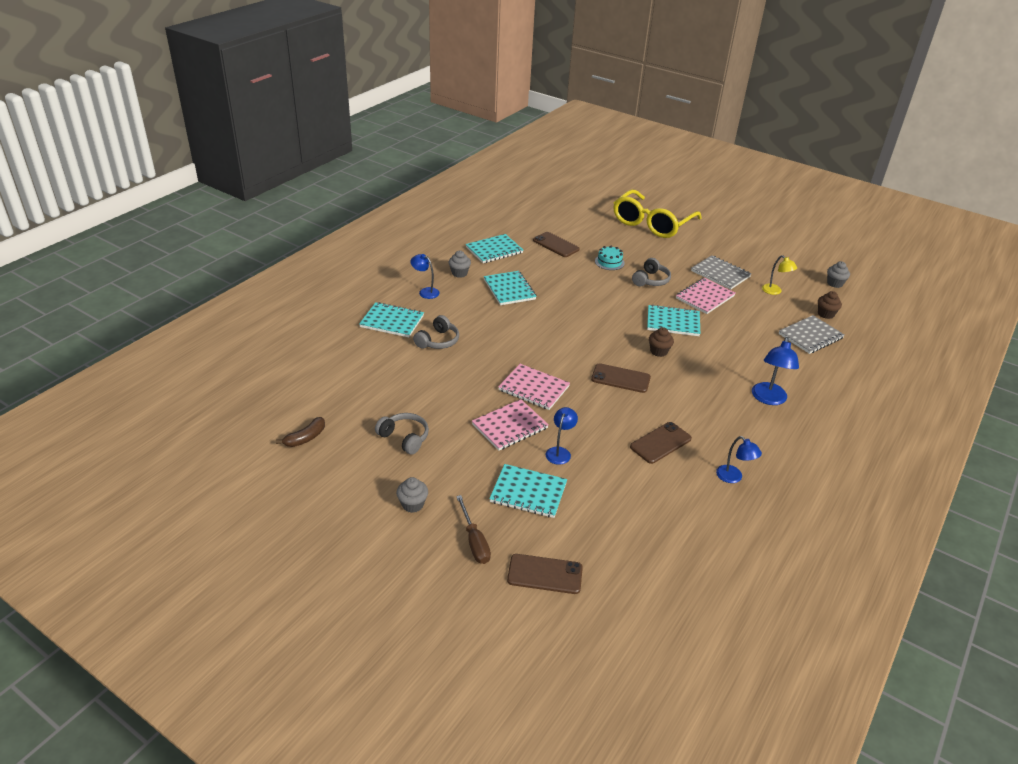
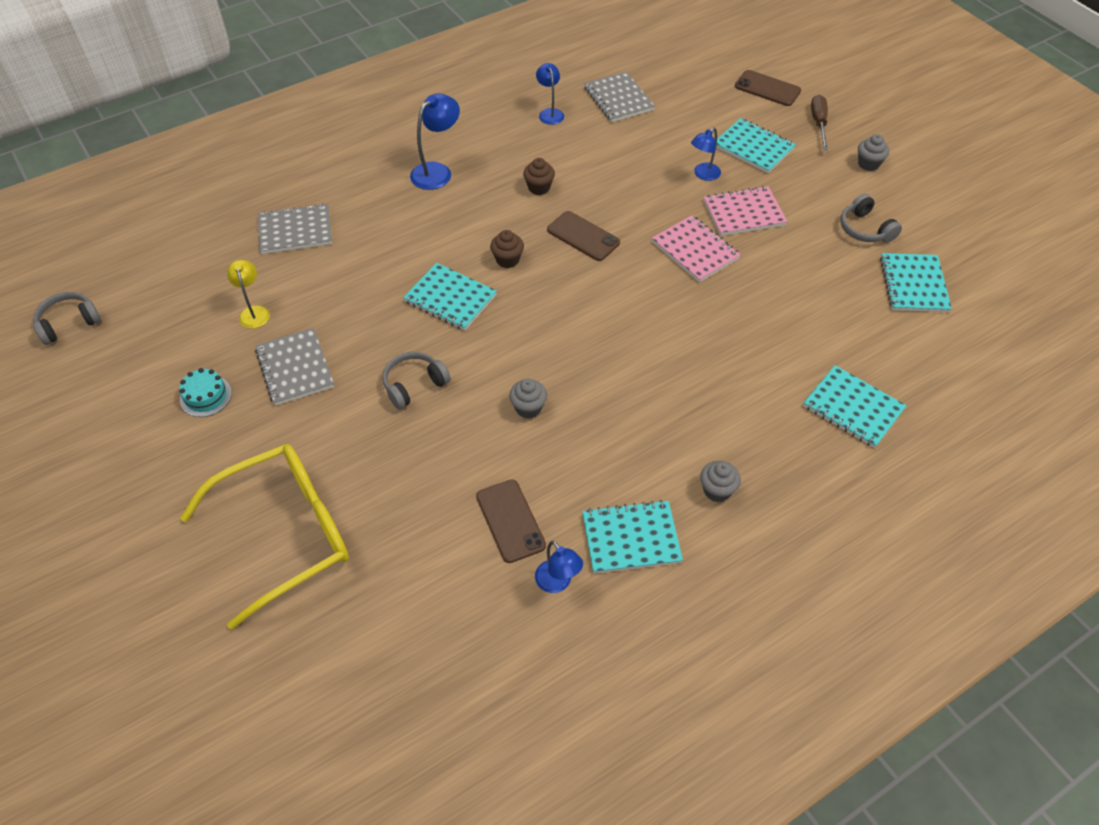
camera: 155 degrees left, 15 degrees up
brown banana [276,417,325,447] -> none
blue lamp [410,254,440,299] -> blue lamp moved to [535,541,583,593]
grey headphones [413,315,459,349] -> grey headphones moved to [33,292,101,345]
turquoise notebook [484,271,537,305] -> turquoise notebook moved to [880,253,952,312]
turquoise cake [595,246,625,270] -> turquoise cake moved to [179,368,232,417]
brown phone [630,422,692,464] -> none
pink notebook [676,278,736,314] -> none
brown cupcake [818,291,842,319] -> brown cupcake moved to [523,158,555,195]
grey cupcake [827,261,850,288] -> grey cupcake moved to [509,379,547,419]
none -> grey notebook [584,72,655,122]

